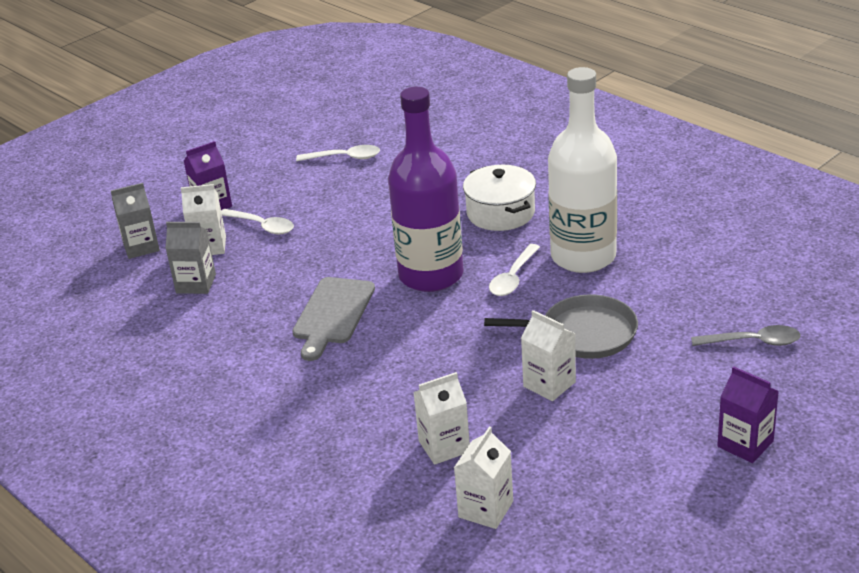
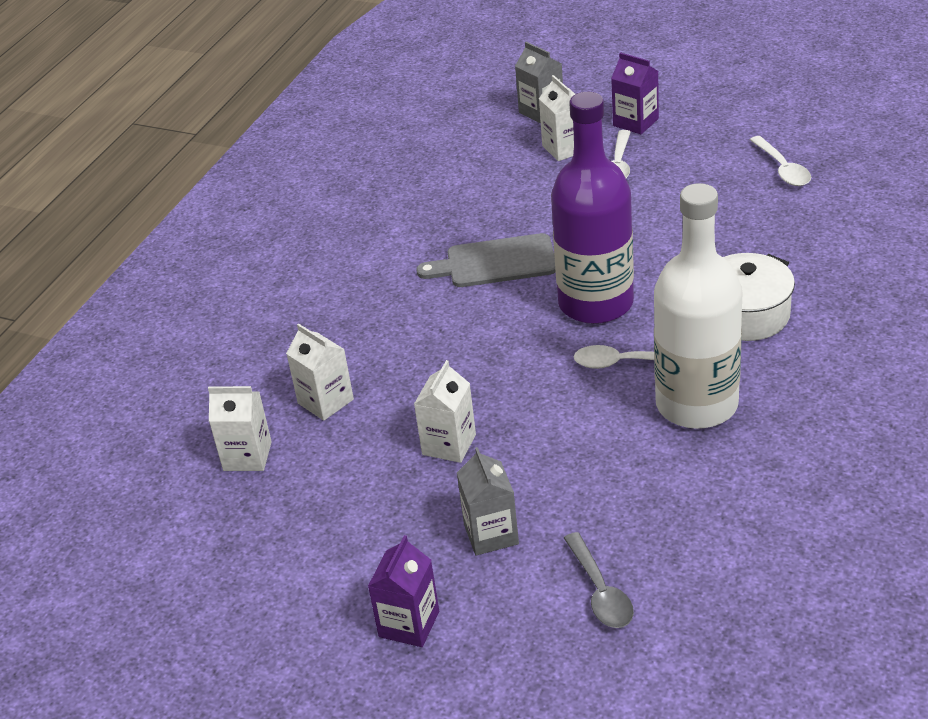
camera: 70 degrees right, 5 degrees up
grey carton [165,222,216,294] -> grey carton moved to [457,447,519,556]
grey pan [484,294,638,359] -> none

